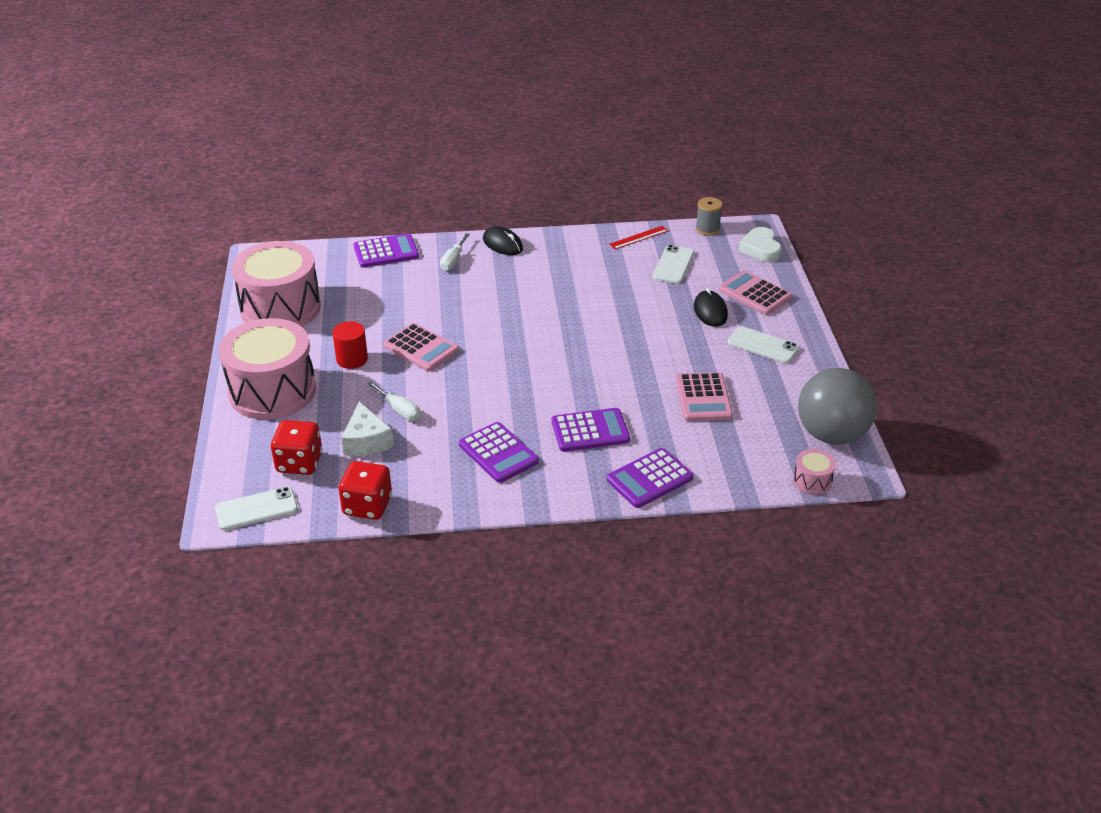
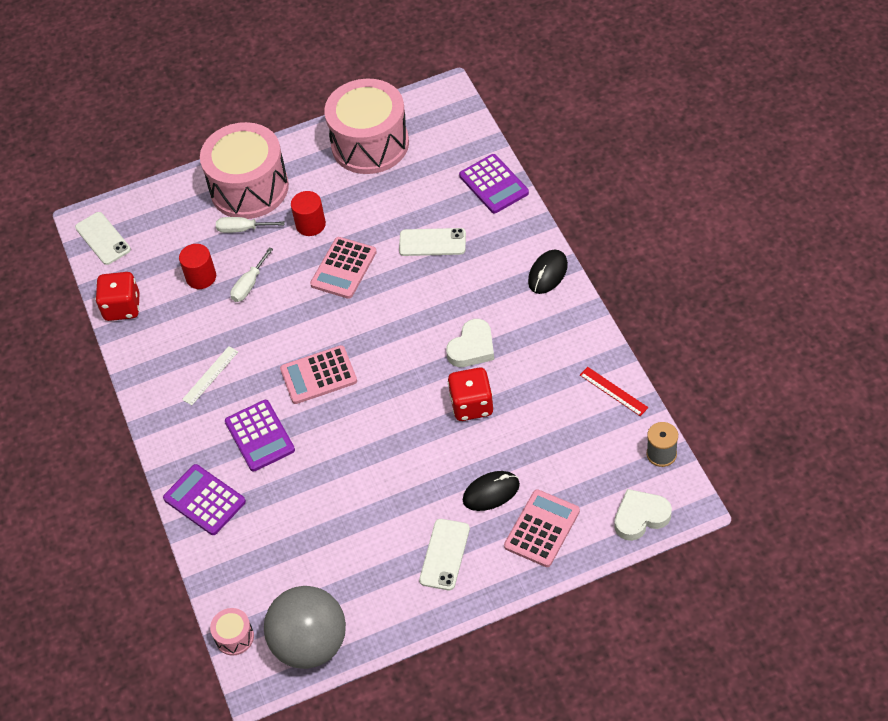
camera: 80 degrees right, 15 degrees up
red dice [270,420,323,475] -> red dice moved to [448,368,493,421]
white cheese [341,402,394,456] -> red cylinder [179,244,216,289]
white screwdriver [440,233,470,271] -> white screwdriver moved to [216,217,285,233]
purple calculator [459,422,539,483] -> white ruler [182,346,238,405]
white phone [653,245,694,284] -> white phone moved to [399,228,466,256]
pink calculator [676,372,733,421] -> pink calculator moved to [280,345,357,404]
none -> white heart [446,319,494,367]

